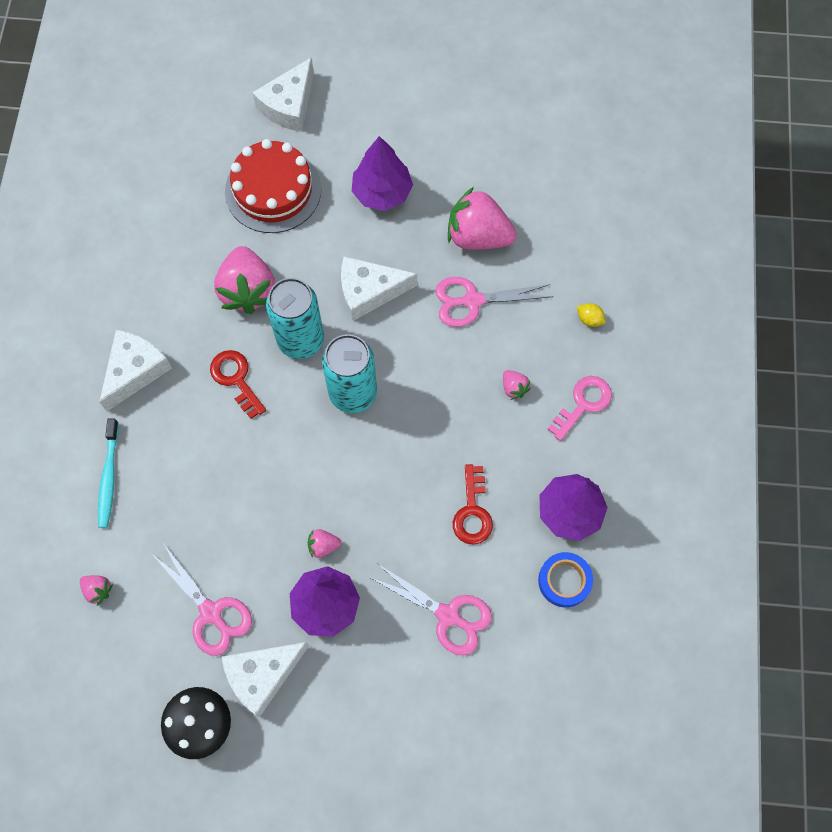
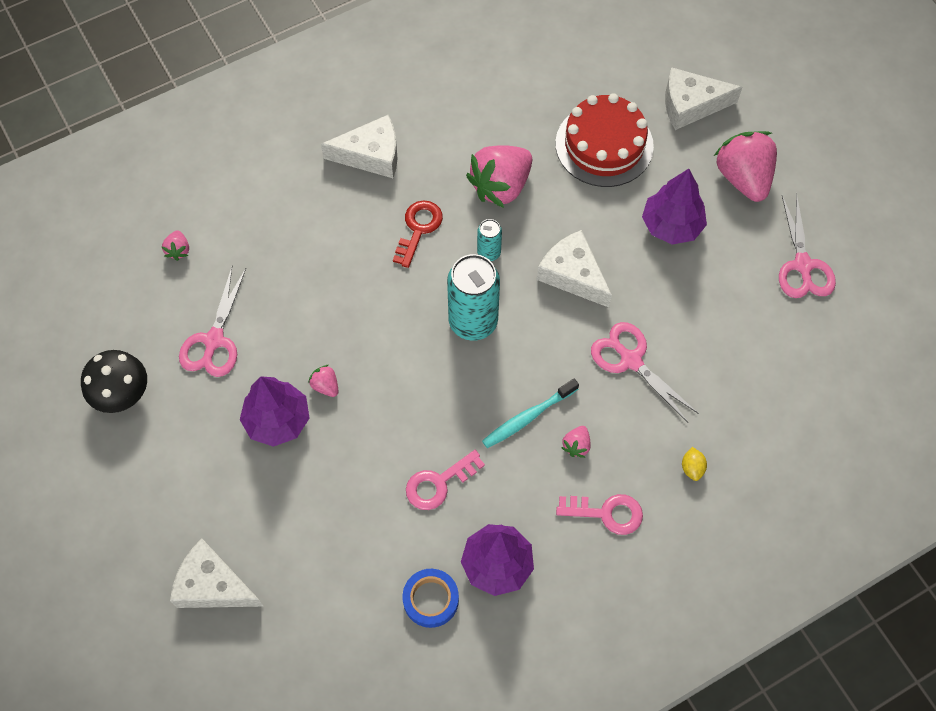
camera: 55 degrees right, 5 degrees down
turquoise toothbrush [98,419,119,528] -> turquoise toothbrush moved to [482,378,579,448]
white cheese [222,642,309,717] -> white cheese moved to [170,539,264,608]
turquoise can [266,278,324,359] -> turquoise can [477,219,502,261], size x0.50
pink scissors [369,564,492,656] -> pink scissors moved to [779,193,836,298]
pink strawberry [448,187,517,250] -> pink strawberry moved to [714,131,777,202]
red key [453,464,493,545] -> pink key [406,450,485,510]

